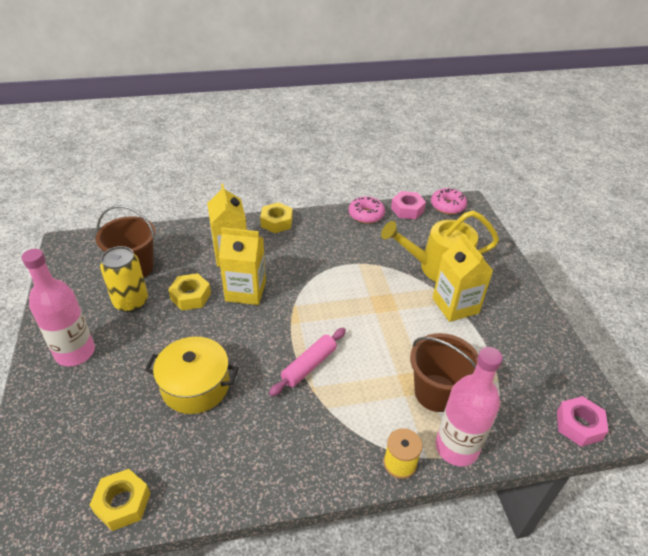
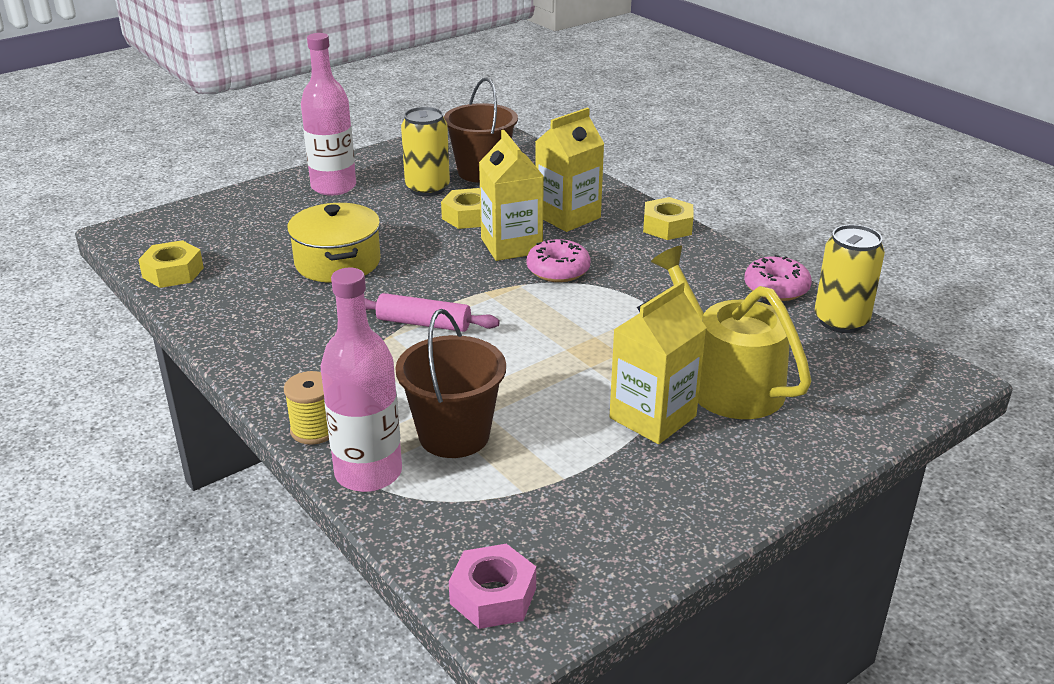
camera: 65 degrees right, 10 degrees down
pink nut [391,191,426,219] -> yellow can [815,225,885,333]
pink donut [431,188,467,214] -> pink donut moved to [527,239,591,282]

